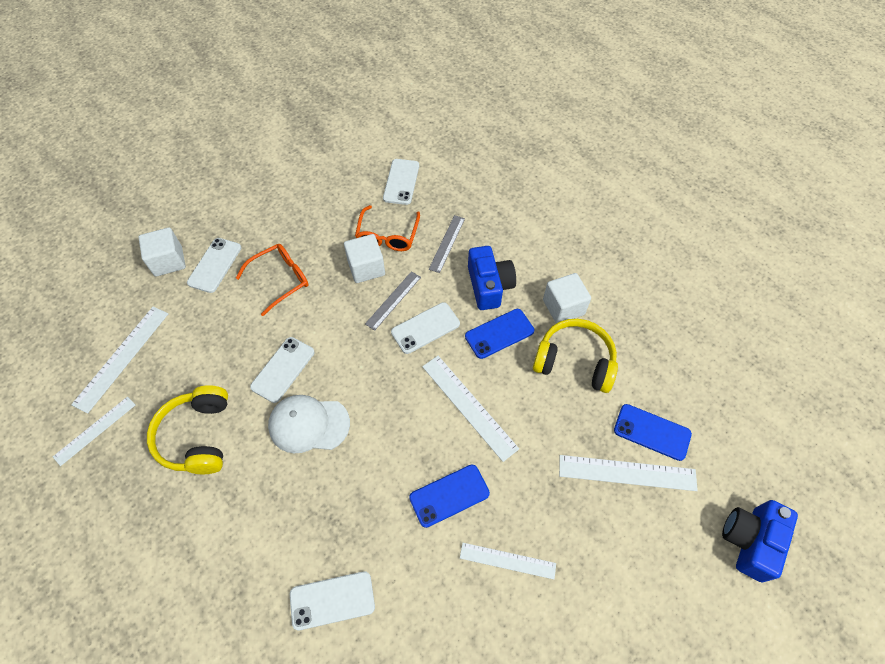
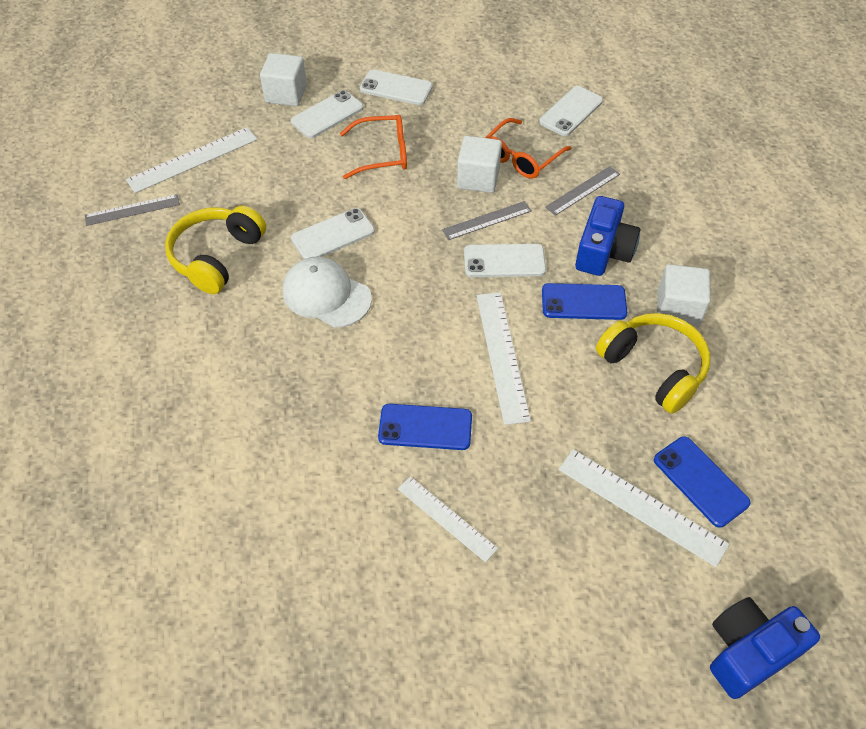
camera: 30 degrees right, 5 degrees down
white ruler [53,396,135,466] -> grey ruler [85,194,180,226]
white phone [290,571,375,630] -> white phone moved to [360,70,433,105]

